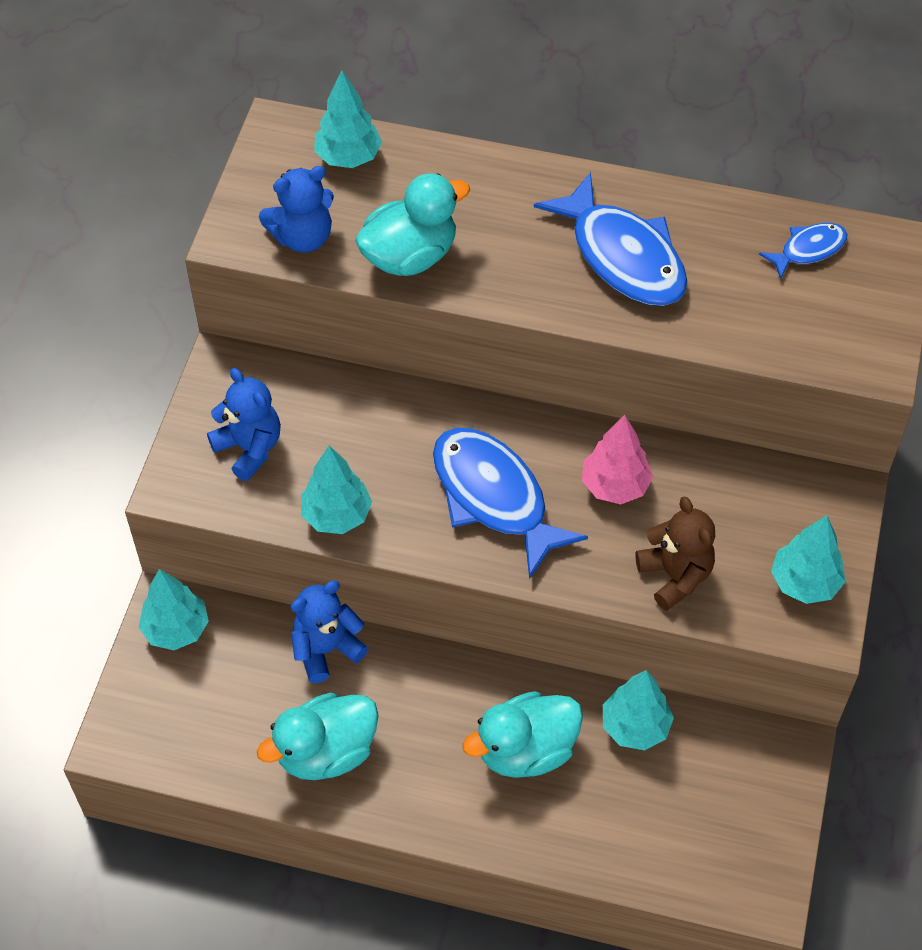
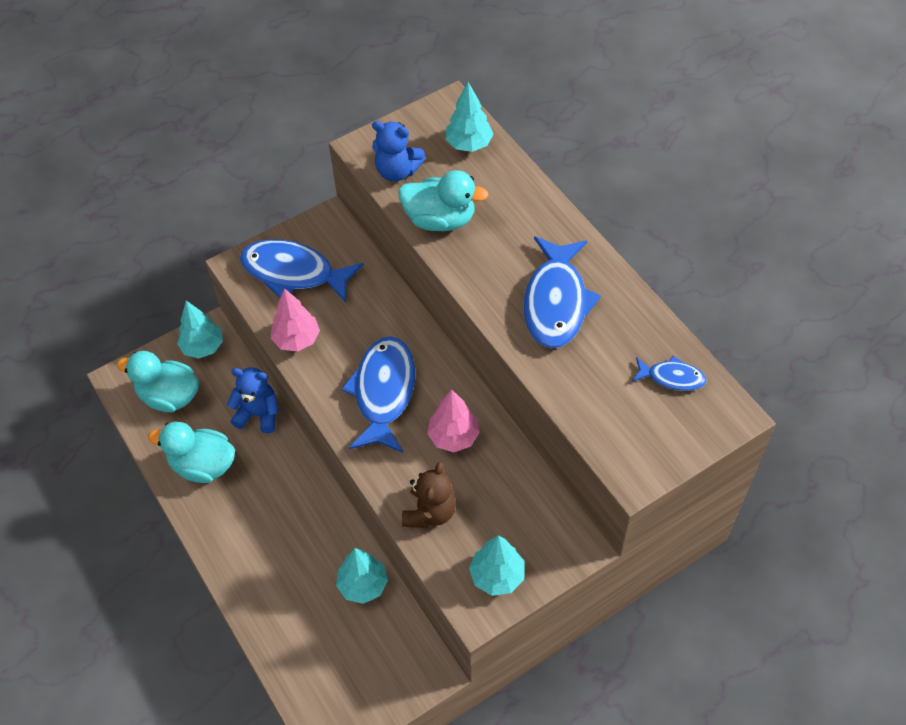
camera: 45 degrees right, 0 degrees up
blue teddy bear [207,368,281,481] -> blue fish [240,239,363,303]
turquoise tree [301,446,372,534] -> pink tree [271,288,320,352]
turquoise duck [462,691,583,778] -> turquoise duck moved to [117,351,199,412]

